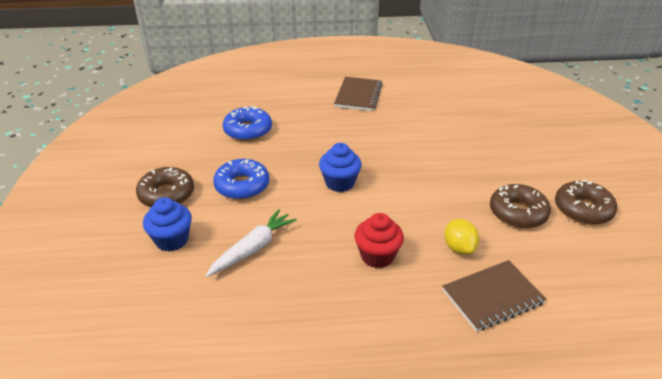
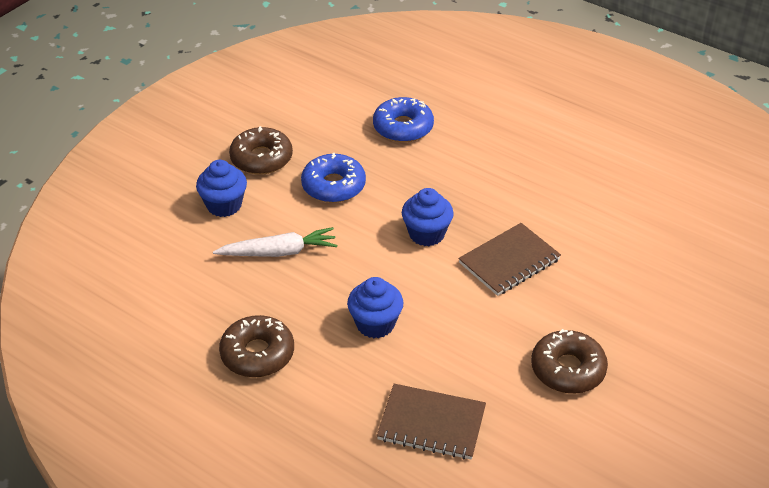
camera: 40 degrees right, 5 degrees up
brown notebook [334,77,383,111] -> brown notebook moved to [458,223,561,296]
red cupcake [354,213,404,268] -> blue cupcake [347,277,404,338]
yellow lemon [445,219,479,255] -> none
brown donut [555,180,617,225] -> brown donut moved to [219,315,294,378]

